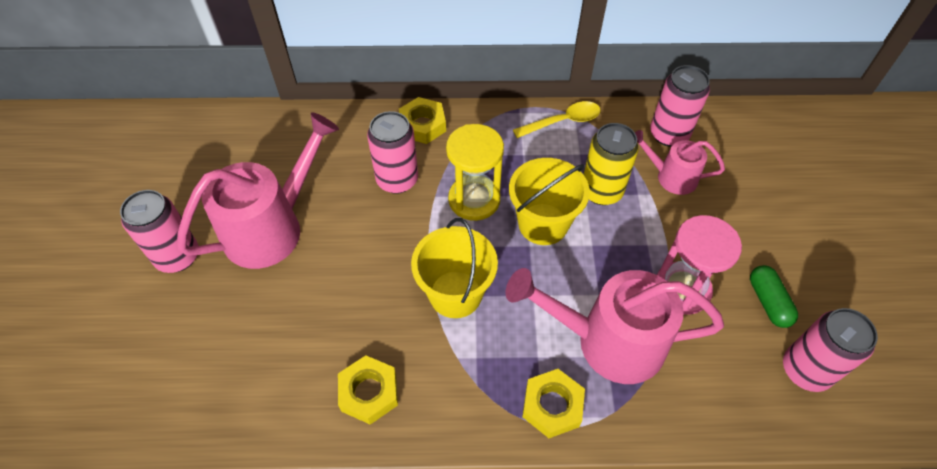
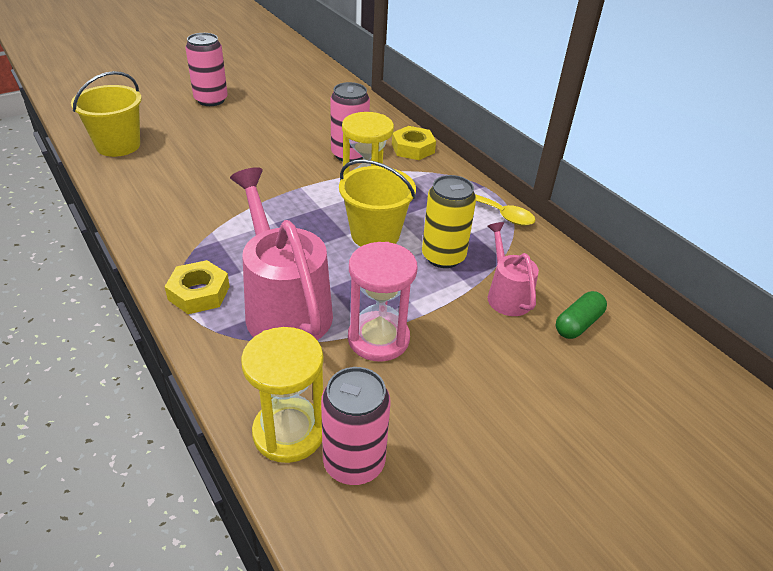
camera: 55 degrees right, 15 degrees down
pink watering can [177,112,339,269] -> none
yellow nut [338,355,398,425] -> none
yellow bucket [411,218,498,318] -> yellow bucket moved to [71,71,142,157]
pink can [650,65,710,147] -> none
green capsule [750,265,798,328] -> green capsule moved to [556,291,607,339]
none -> yellow hourglass [241,327,323,463]

